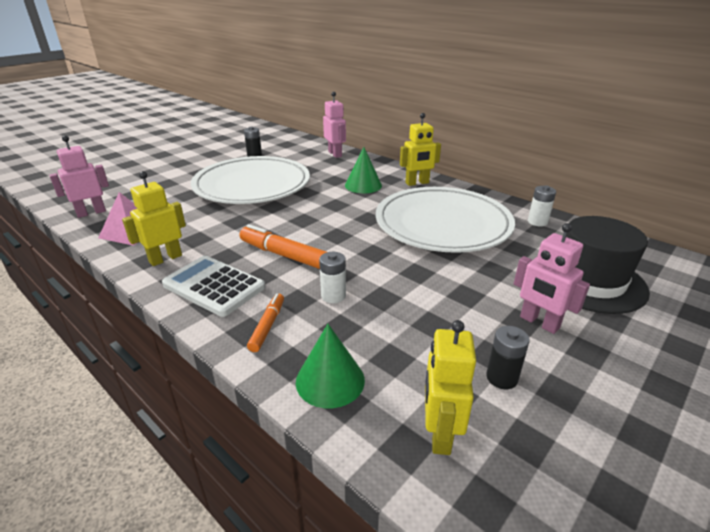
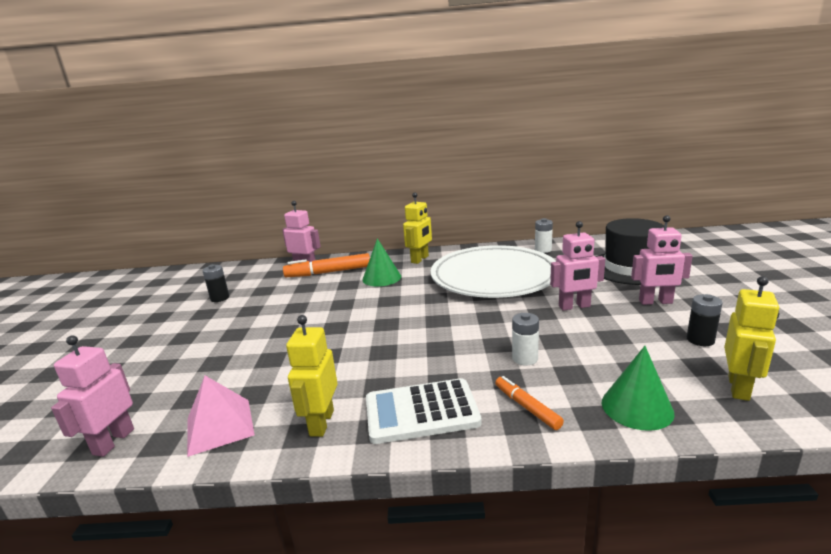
camera: 40 degrees left, 10 degrees down
white plate [191,156,310,204] -> none
orange marker [240,224,326,269] -> orange marker moved to [283,253,370,277]
yellow robot [425,320,476,455] -> yellow robot turned 120 degrees counterclockwise [724,276,779,401]
none -> pink robot [550,221,605,311]

